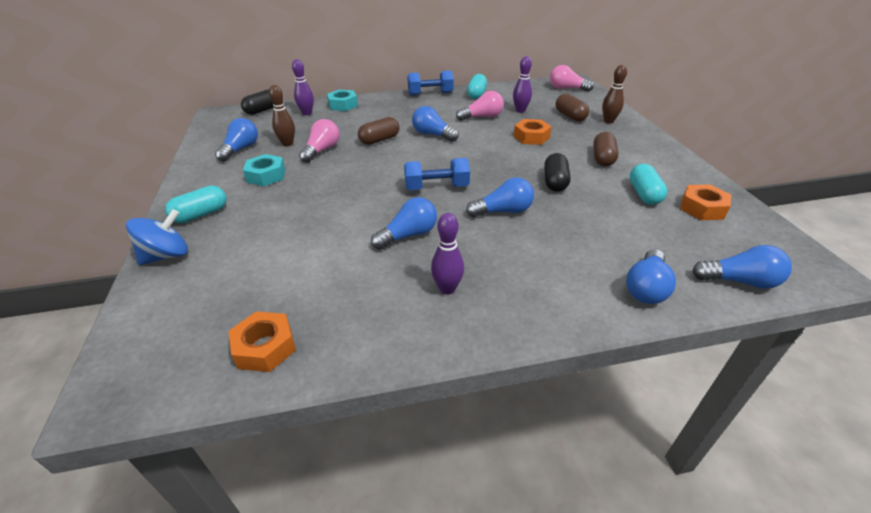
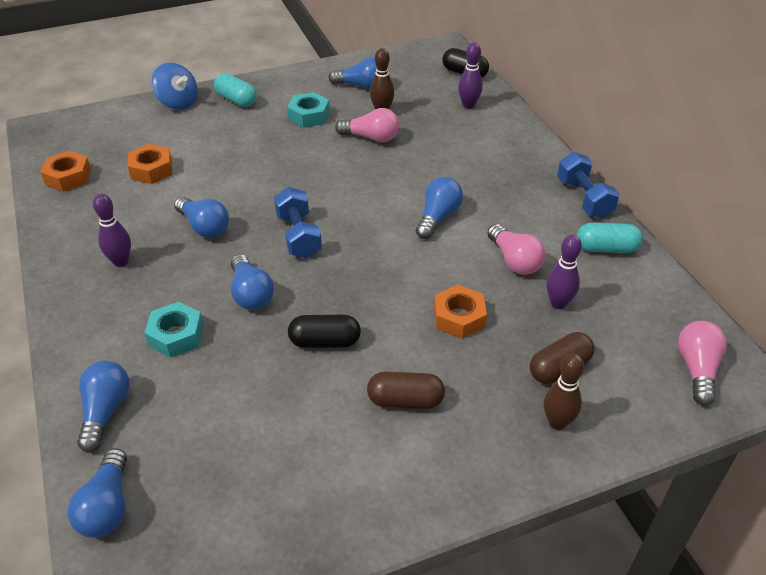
camera: 80 degrees right, 5 degrees up
turquoise nut [327,90,358,111] -> turquoise nut moved to [144,301,204,358]
brown capsule [358,117,399,145] -> none
blue light bulb [626,249,676,304] -> blue light bulb turned 75 degrees clockwise [77,361,130,452]
turquoise capsule [630,164,667,205] -> none
orange nut [680,184,731,220] -> orange nut moved to [128,144,172,184]

